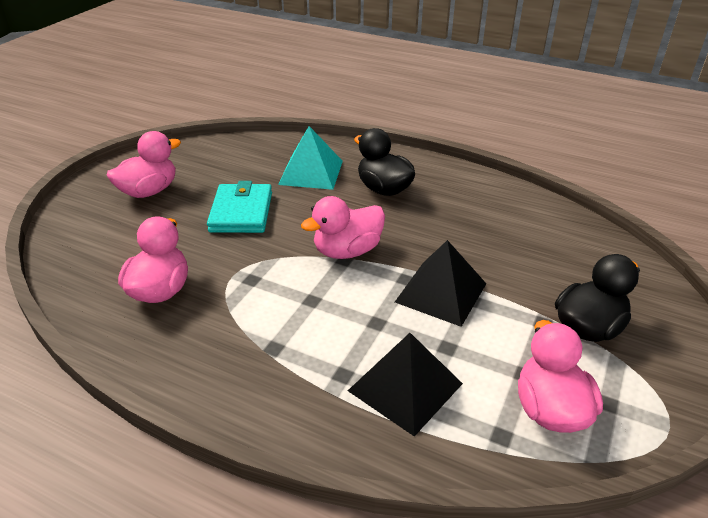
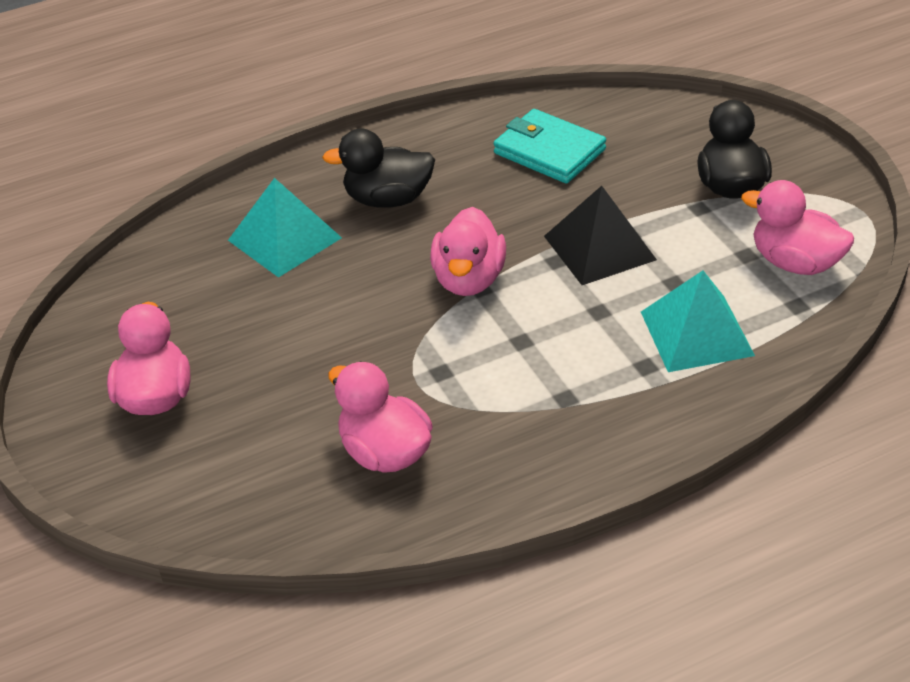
camera: 50 degrees left, 5 degrees up
turquoise wallet [207,181,272,233] -> turquoise wallet moved to [494,109,606,183]
black pyramid [348,333,463,437] -> turquoise pyramid [641,270,755,372]

